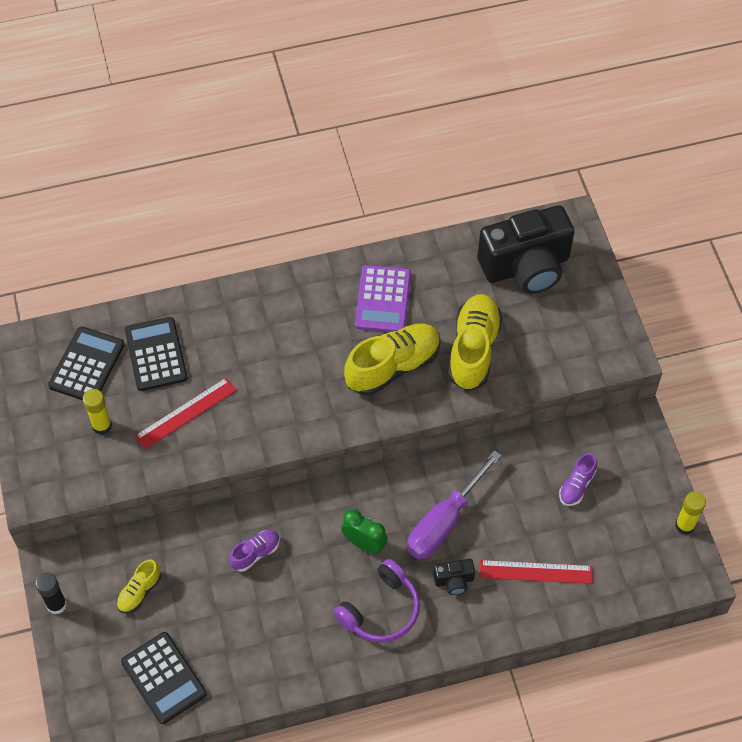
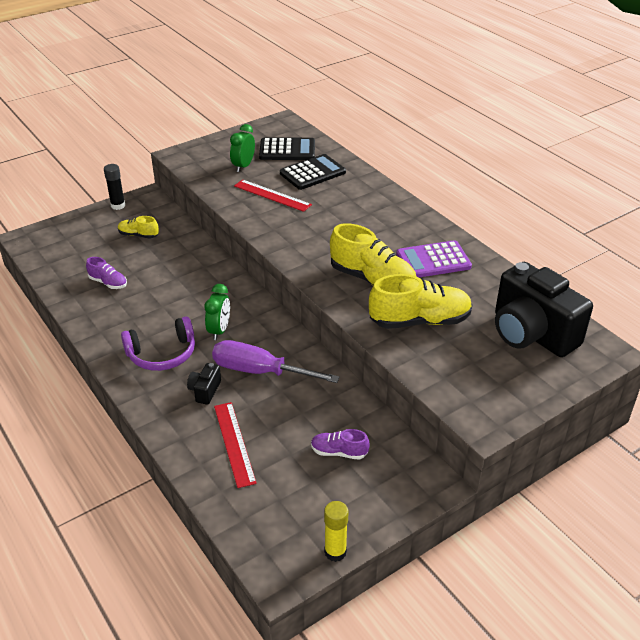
camera: 70 degrees right, 20 degrees down
yellow glue stick [83,389,112,435] -> green clock [230,124,255,172]
black calculator [121,632,207,724] -> none
purple shoe [229,530,280,572] -> purple shoe moved to [86,257,127,289]
purple headphones [334,559,420,643] -> purple headphones turned 45 degrees counterclockwise [121,316,195,371]
black camera [433,559,475,595] -> black camera turned 45 degrees clockwise [187,363,221,405]

